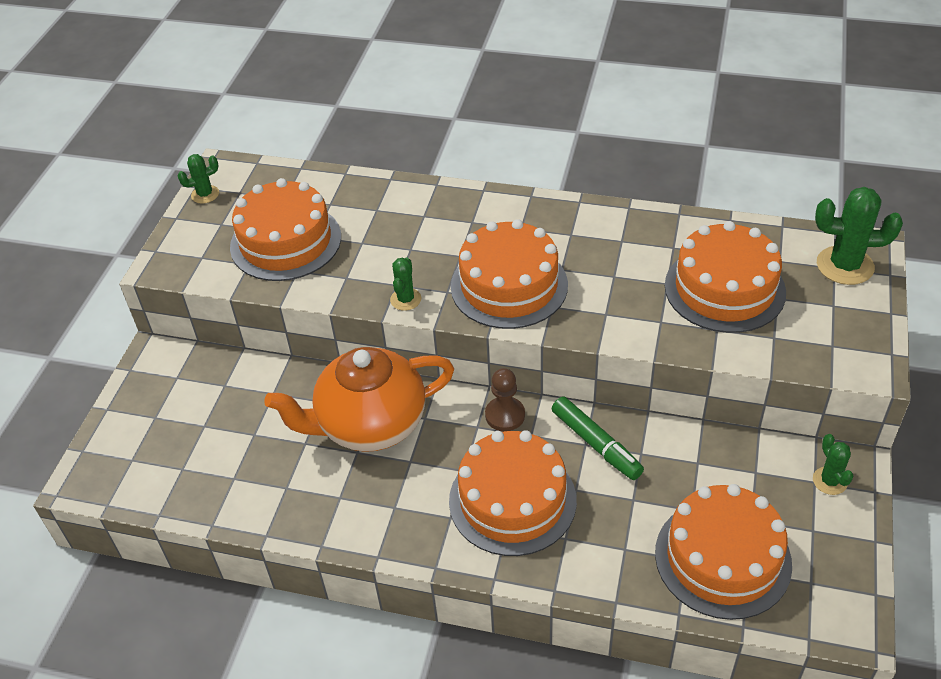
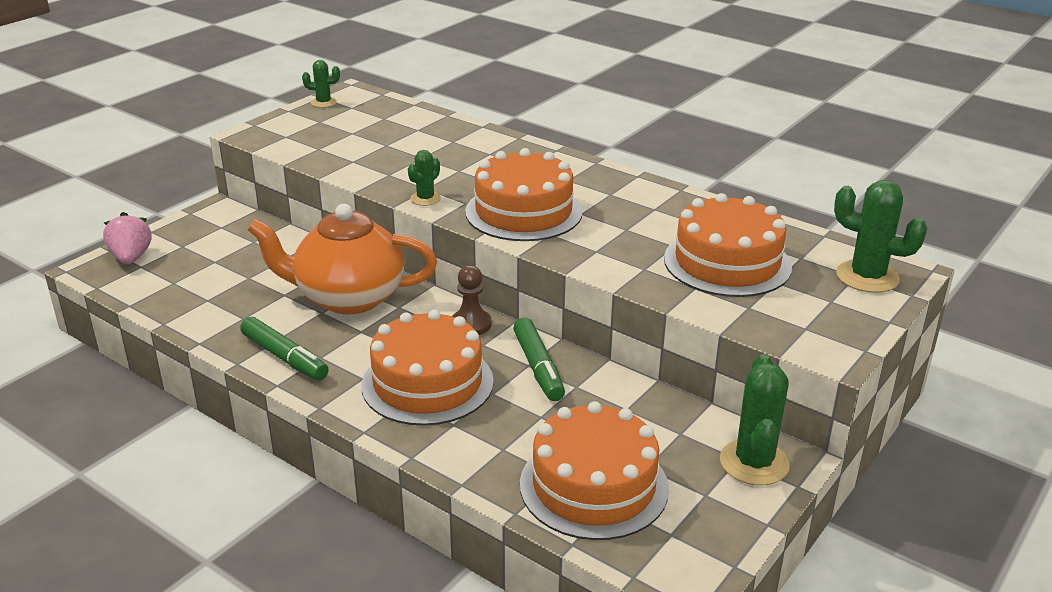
camera: 20 degrees right, 15 degrees down
orange cake [230,178,341,281] -> none
green cactus [813,434,854,495] -> green cactus [720,354,790,485], size x1.79
none -> pink strawberry [103,212,152,264]
none -> green marker [240,317,329,381]

